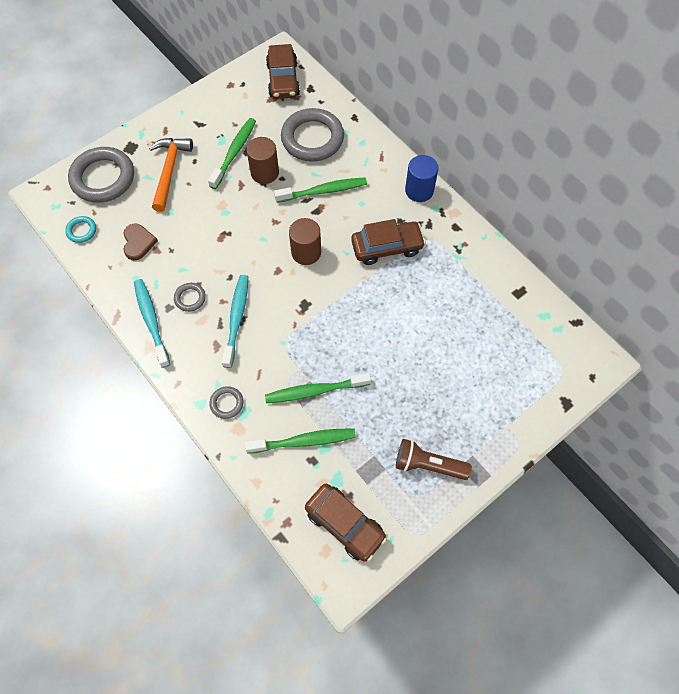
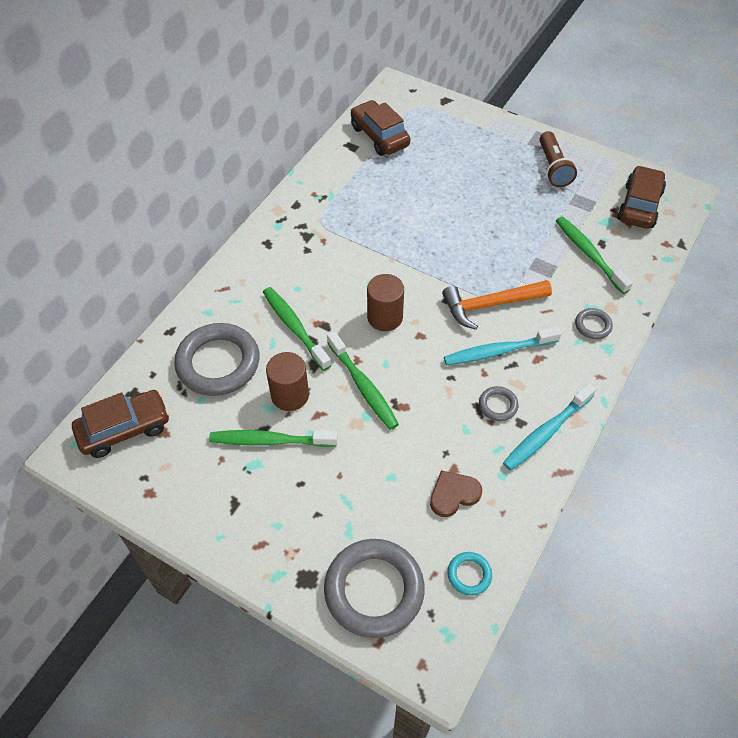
camera: 110 degrees left, 10 degrees down
orange hammer [149,138,193,212] -> orange hammer moved to [442,280,552,330]
green toothbrush [265,373,371,403] -> green toothbrush moved to [327,331,399,430]
brown car [351,219,426,265] -> brown car moved to [351,100,410,156]
blue cylinder [405,155,438,202] -> none

